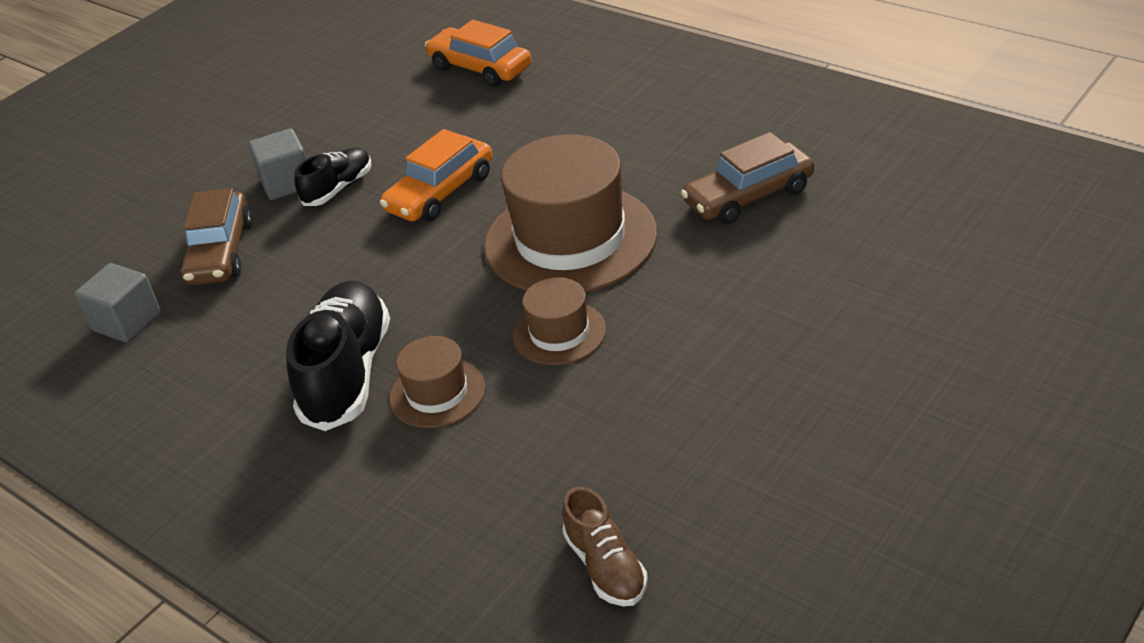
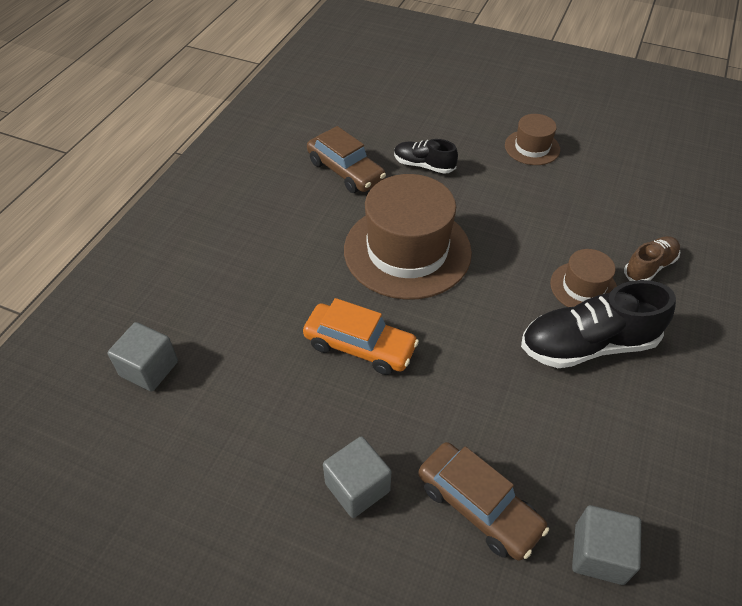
camera: 110 degrees left, 10 degrees up
brown car [180,188,253,286] -> brown car turned 60 degrees clockwise [418,442,549,561]
black shoe [295,148,371,206] -> black shoe moved to [394,139,458,174]
orange car [425,20,531,87] -> grey cube [107,322,178,392]
brown hat [513,277,606,365] -> brown hat moved to [505,114,560,165]
brown shoe [562,486,648,606] -> brown shoe moved to [624,236,680,281]

